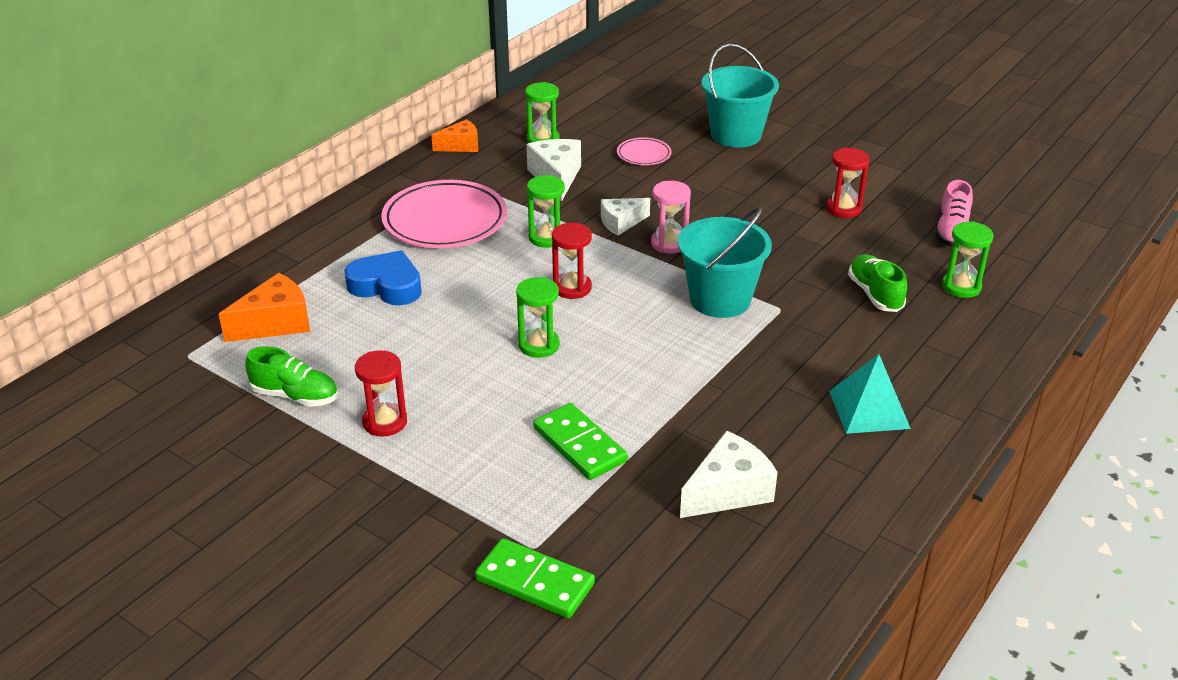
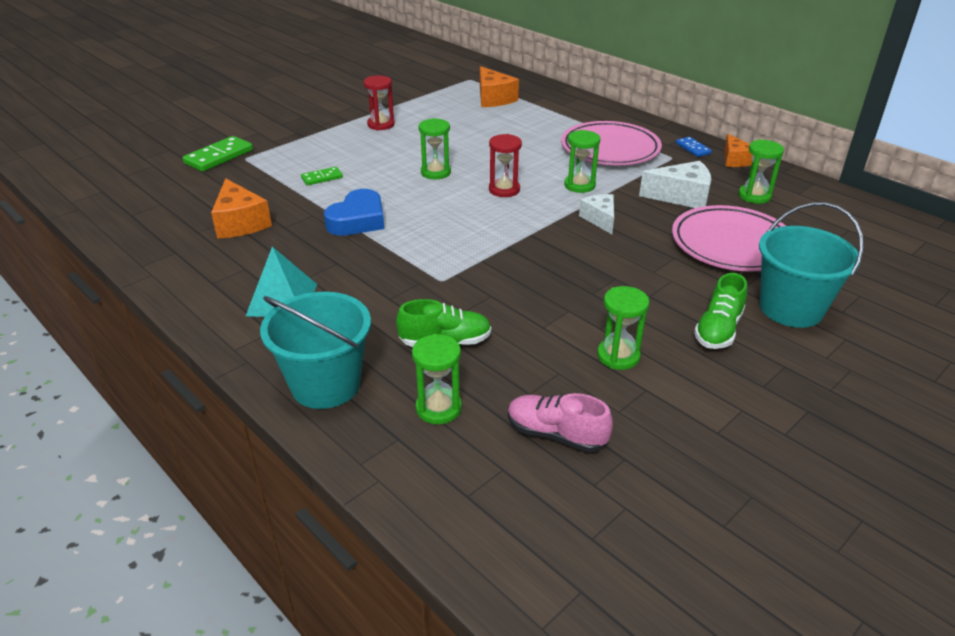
camera: 100 degrees right, 0 degrees up
green shoe [245,346,338,407] -> green shoe moved to [694,273,747,349]
blue heart [344,250,422,305] -> blue heart moved to [324,189,384,236]
green domino [533,403,628,480] -> green domino [301,167,343,185], size x0.57
pink plate [617,137,671,165] -> pink plate [672,205,786,272], size x2.11
pink hourglass [651,181,691,254] -> none
turquoise bucket [678,207,772,318] -> turquoise bucket moved to [260,292,371,409]
white cheese [680,430,778,518] -> orange cheese [211,178,272,239]
red hourglass [826,147,870,218] -> green hourglass [597,286,650,370]
none -> blue domino [676,137,712,157]

